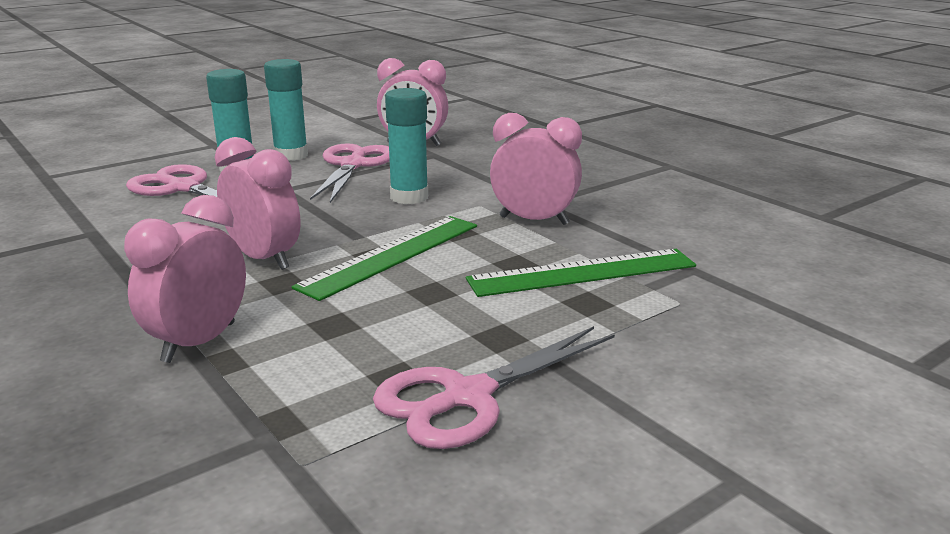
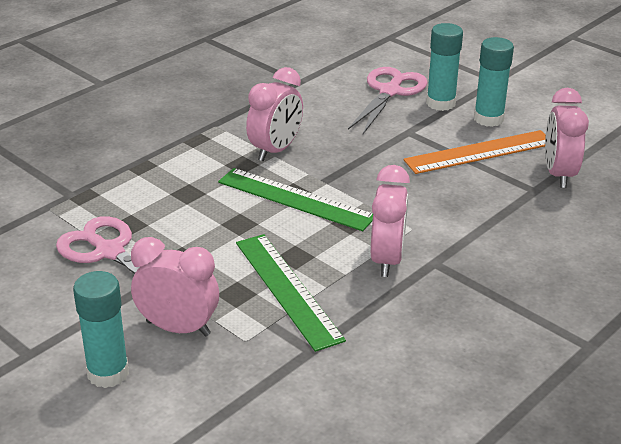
camera: 80 degrees right, 10 degrees up
pink clock [124,195,246,363] -> pink clock moved to [131,237,219,336]
pink scissors [310,143,390,203] -> orange ruler [404,130,546,174]
turquoise glue stick [385,88,428,204] -> turquoise glue stick moved to [73,271,129,388]

